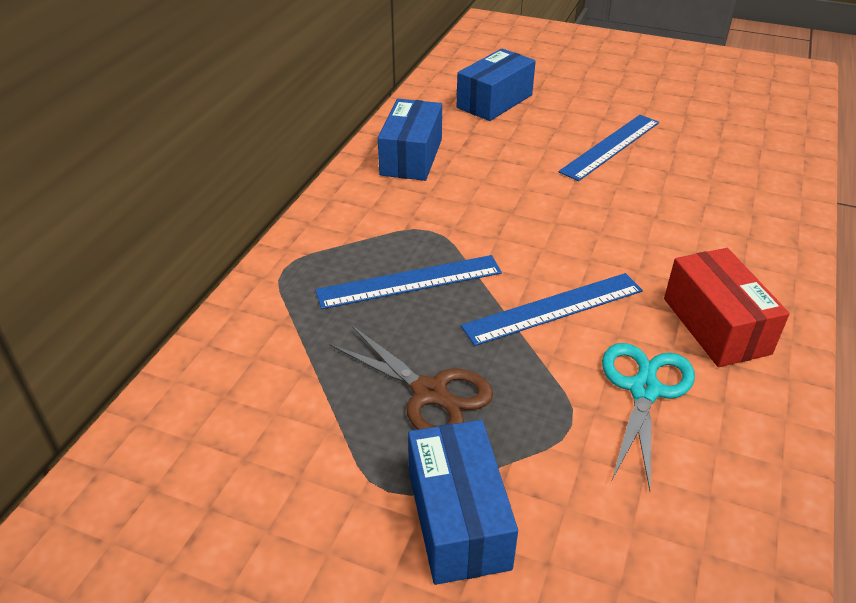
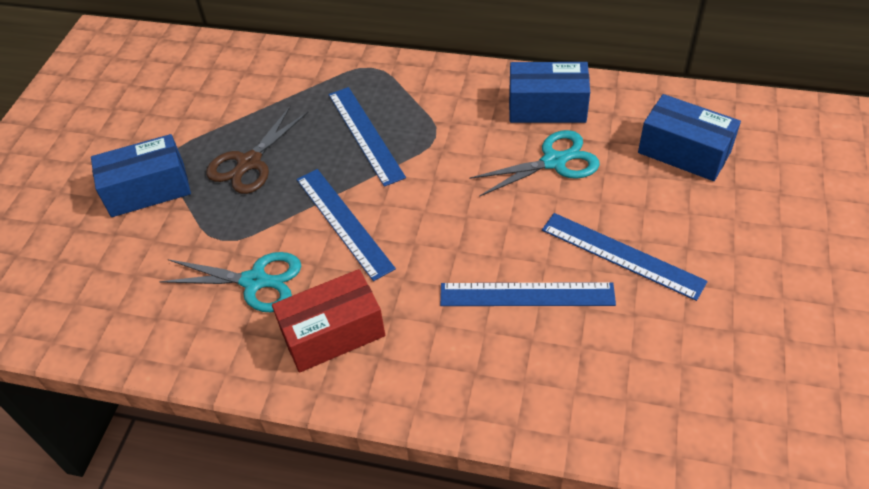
camera: 85 degrees right, 10 degrees up
none -> blue ruler [440,282,616,306]
none -> turquoise scissors [469,130,600,197]

